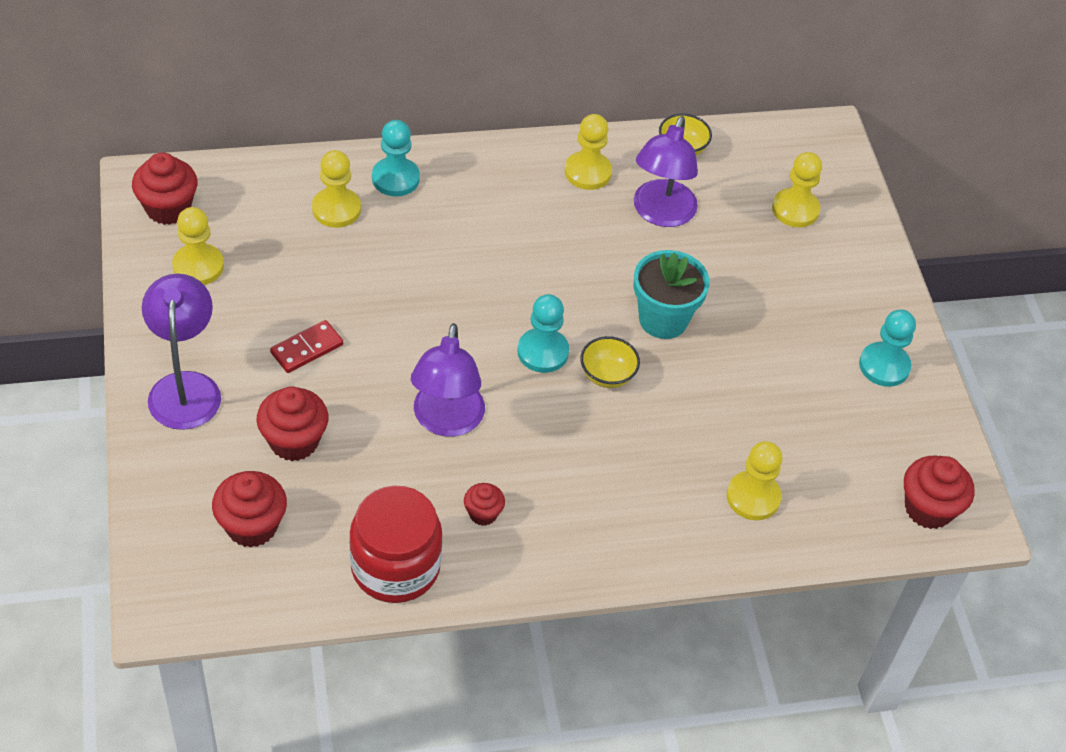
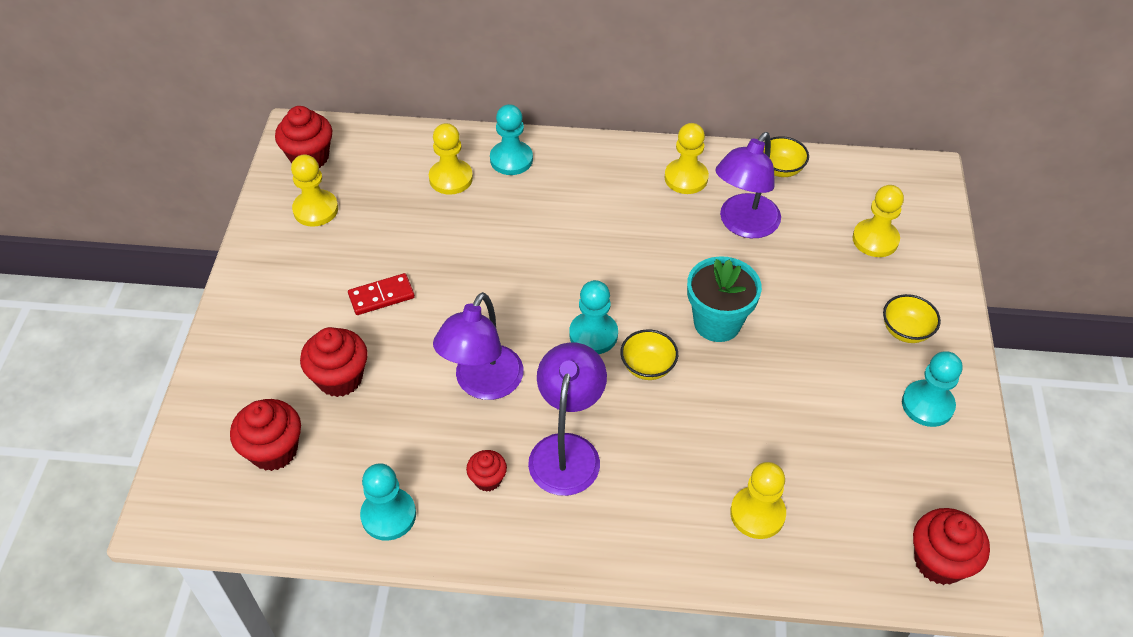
camera: 20 degrees right, 0 degrees up
purple lamp [142,273,221,430] -> purple lamp moved to [528,342,607,496]
red jar [349,486,442,603] -> turquoise pawn [360,463,416,541]
none -> yellow bowl [883,294,941,343]

